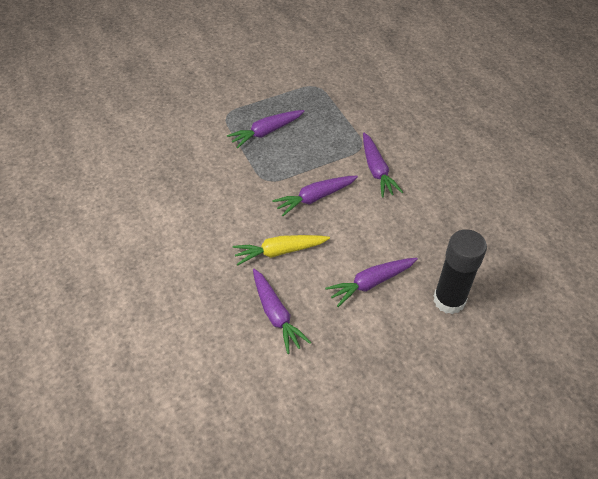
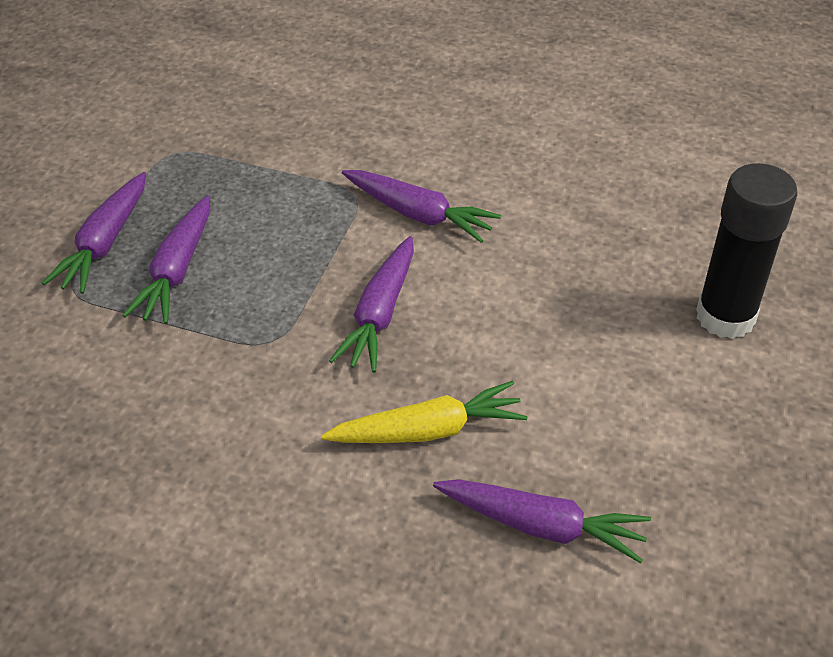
camera: 45 degrees left, 5 degrees down
yellow carrot [233,235,330,266] -> yellow carrot turned 135 degrees counterclockwise [321,381,528,443]
purple carrot [325,258,418,307] -> purple carrot moved to [42,172,146,294]

